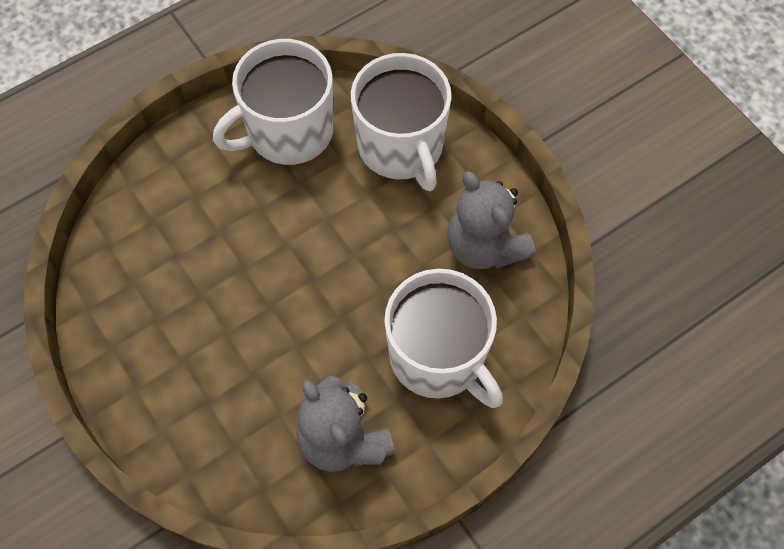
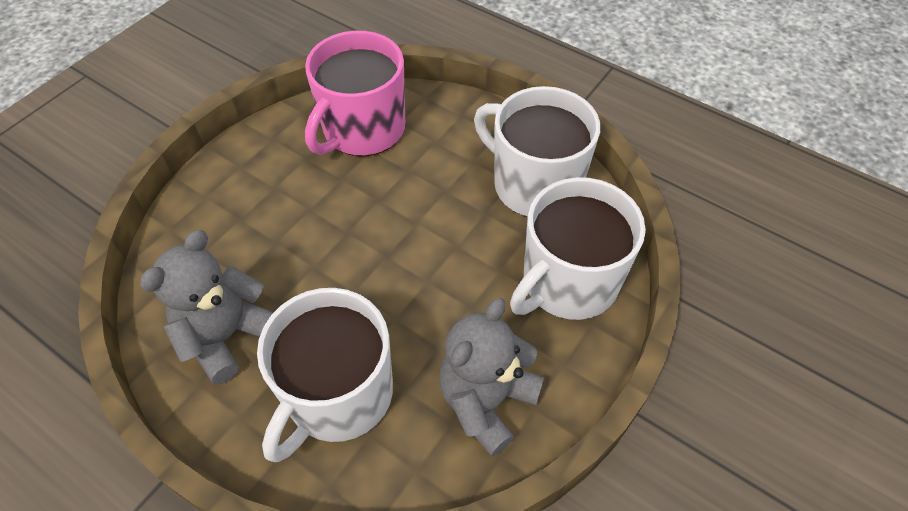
camera: 70 degrees right, 10 degrees down
none -> pink mug [305,31,405,156]

